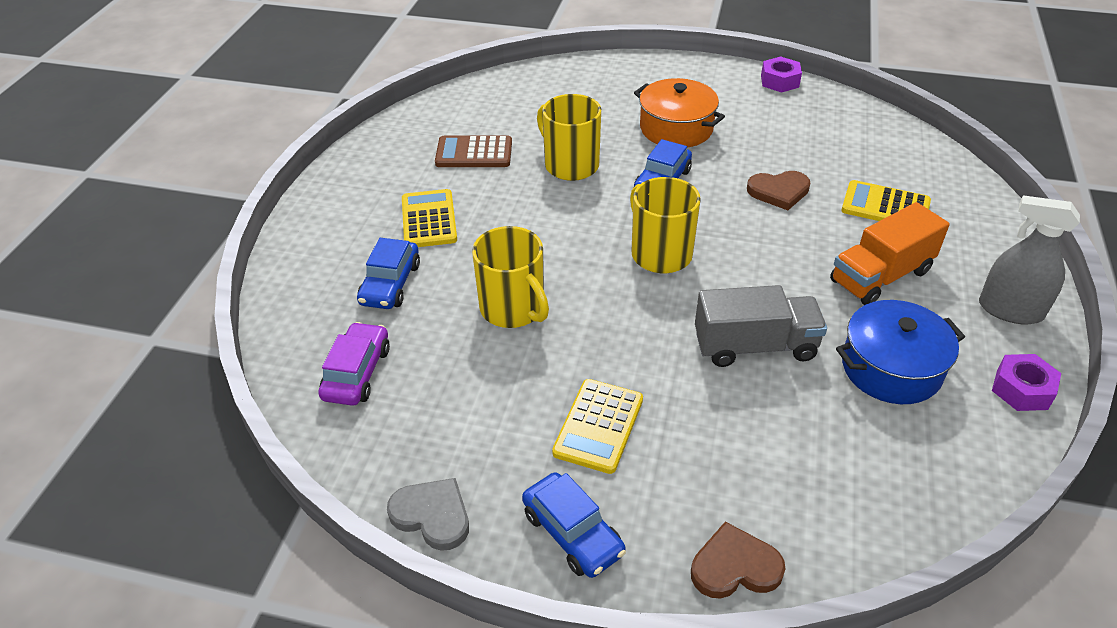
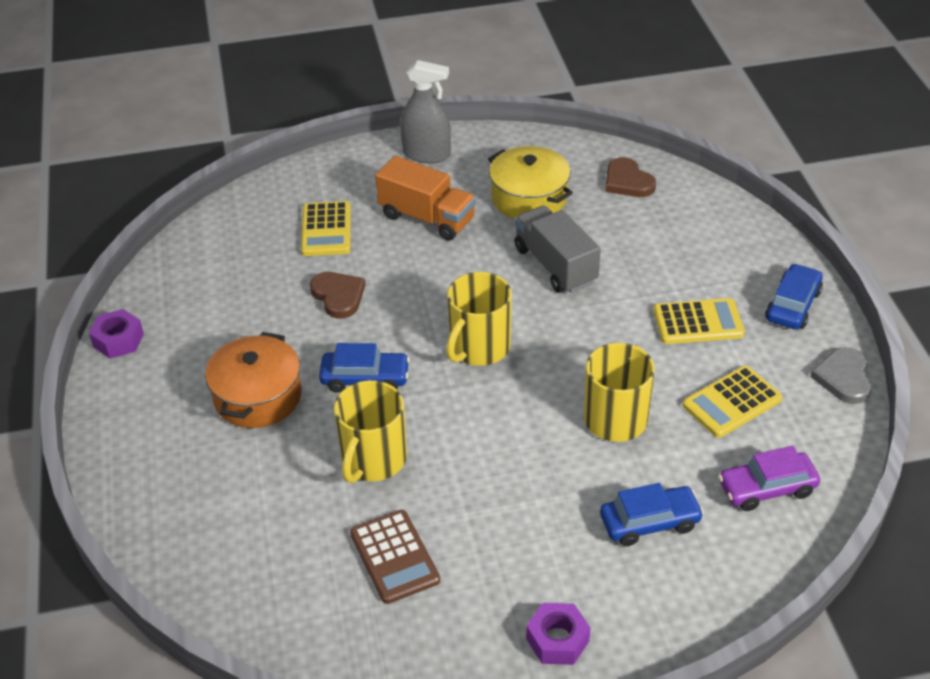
camera: 115 degrees left, 0 degrees up
yellow calculator [402,189,457,247] -> yellow calculator moved to [683,366,782,438]
brown heart [691,522,785,599] -> brown heart moved to [605,157,656,197]
blue pot [836,300,965,404] -> yellow pot [488,146,573,219]
grey spray bottle [979,195,1080,324] -> grey spray bottle turned 75 degrees counterclockwise [400,60,451,163]
purple nut [992,354,1061,411] -> purple nut moved to [526,603,590,665]

